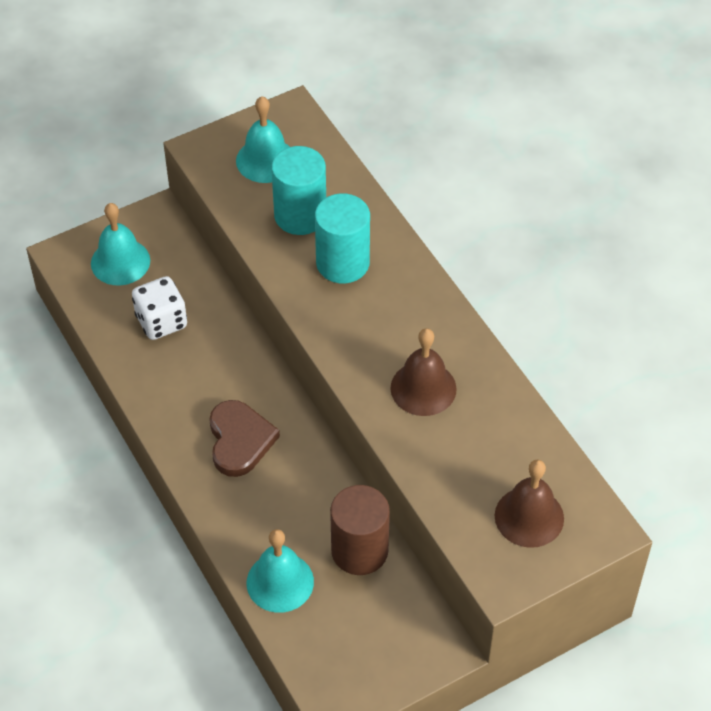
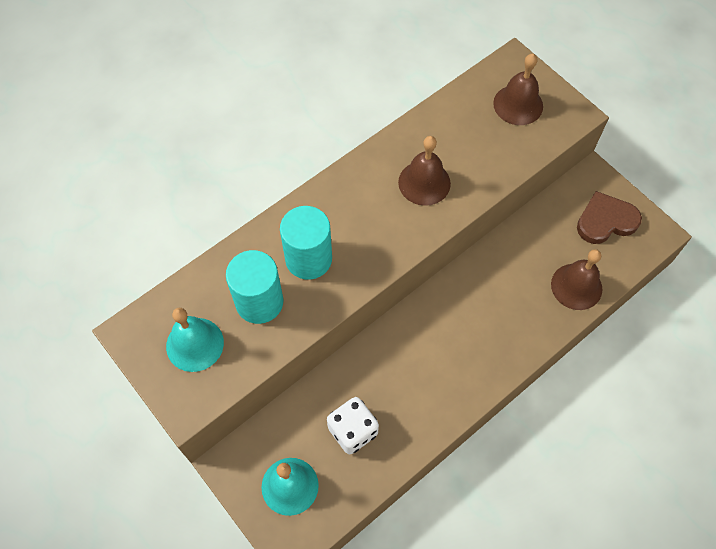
camera: 100 degrees left, 10 degrees up
brown heart [209,400,280,477] -> brown heart moved to [577,191,642,244]
turquoise bell [246,529,314,613] -> brown bell [551,249,602,310]
brown cylinder [330,485,390,575] -> none

